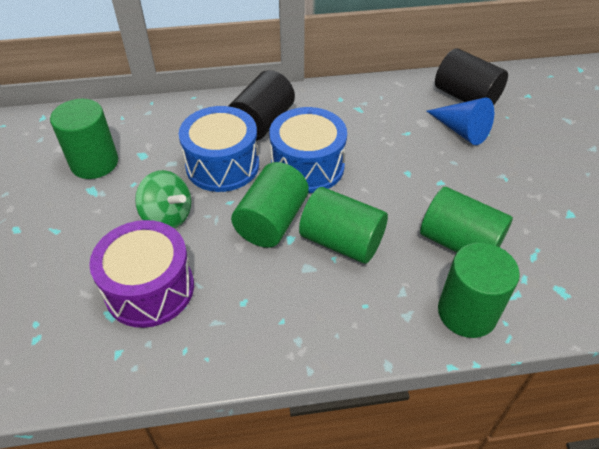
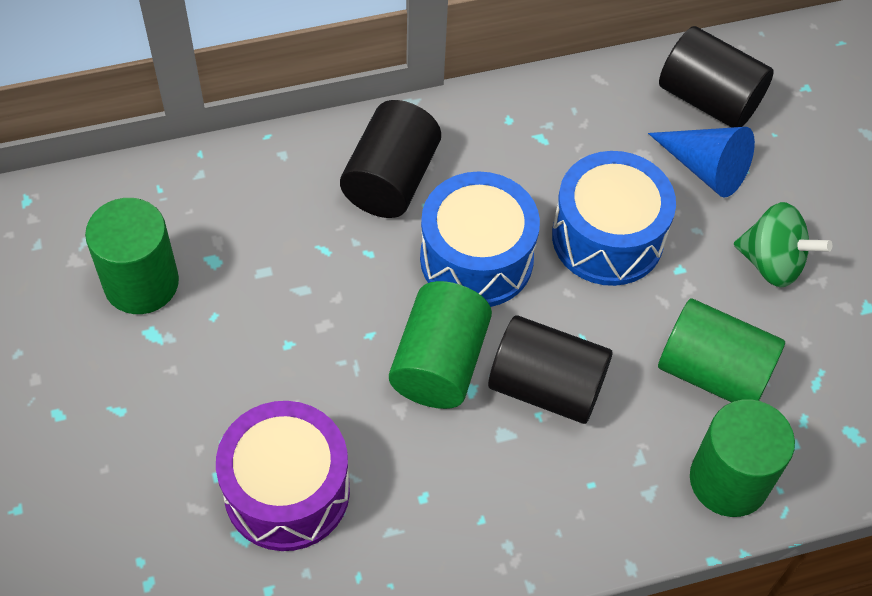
camera: 10 degrees left, 10 degrees up
green spinning top [135,170,191,229] -> green spinning top moved to [734,202,832,288]
blue drum [179,106,259,192] -> blue drum moved to [552,151,676,286]
green cylinder [299,187,388,264] -> black cylinder [488,315,613,424]

